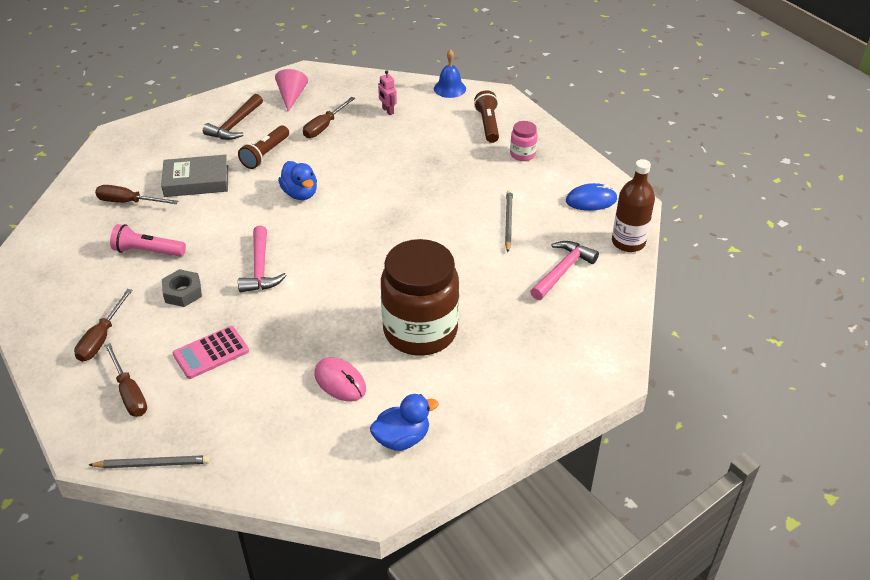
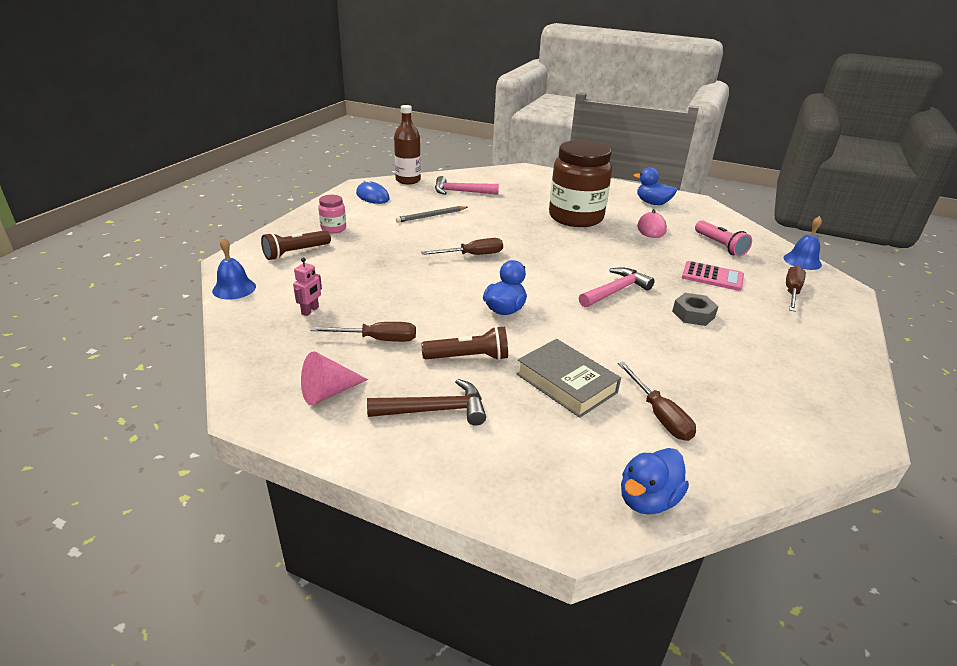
camera: 125 degrees left, 10 degrees down
brown screwdriver [74,289,133,362] -> brown screwdriver moved to [421,238,503,255]
grey pencil [89,455,210,468] -> blue bell [784,216,822,270]
pink flashlight [110,224,186,257] -> pink flashlight moved to [695,220,752,257]
none -> blue duck [621,448,689,515]

